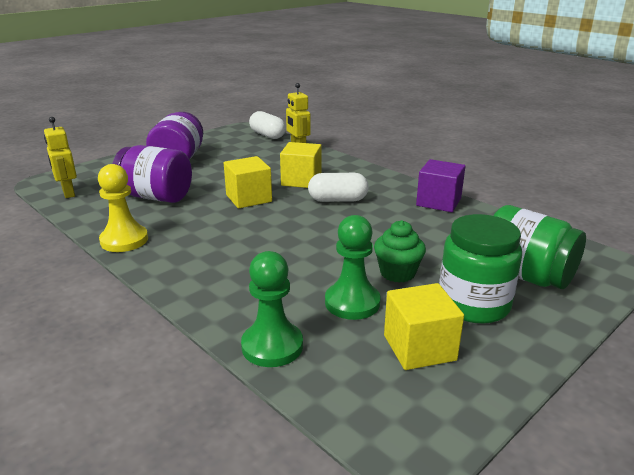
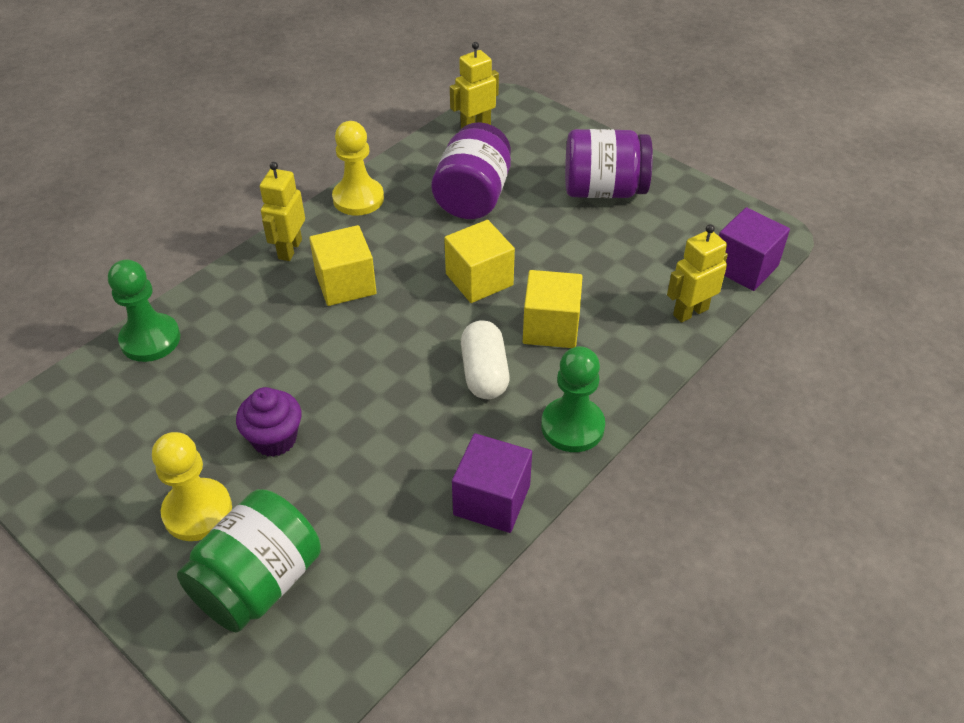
camera: 85 degrees right, 20 degrees up
white capsule [249,111,286,139] -> purple cube [719,207,790,291]
green pawn [325,215,380,320] -> green pawn moved to [541,346,605,452]
green cupcake [374,220,426,283] -> purple cupcake [236,387,302,457]
yellow cube [384,283,464,370] -> yellow cube moved to [309,225,377,306]
green jar [439,214,522,324] -> yellow pawn [152,432,232,541]
none -> yellow robot [260,162,305,261]

